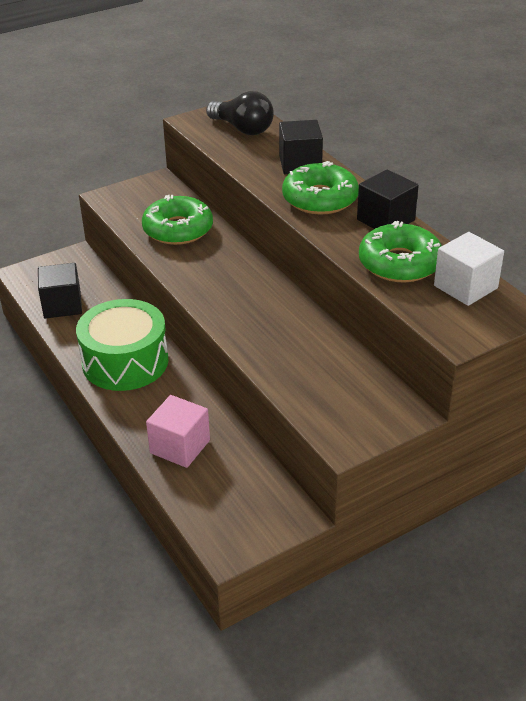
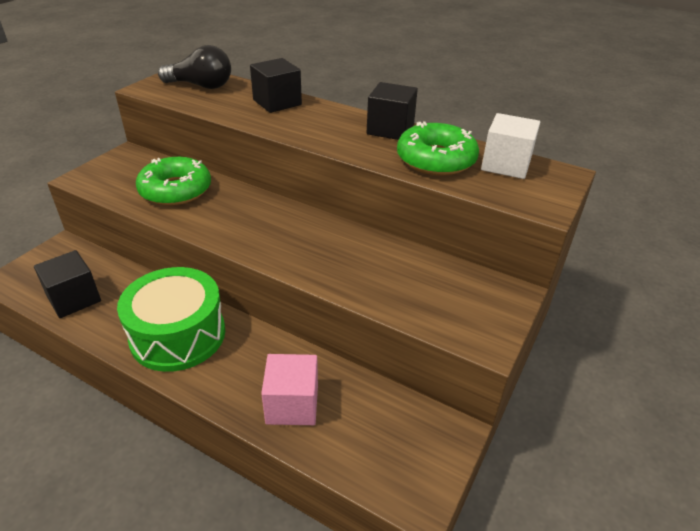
camera: 30 degrees left, 0 degrees up
green donut [282,161,359,215] -> none

